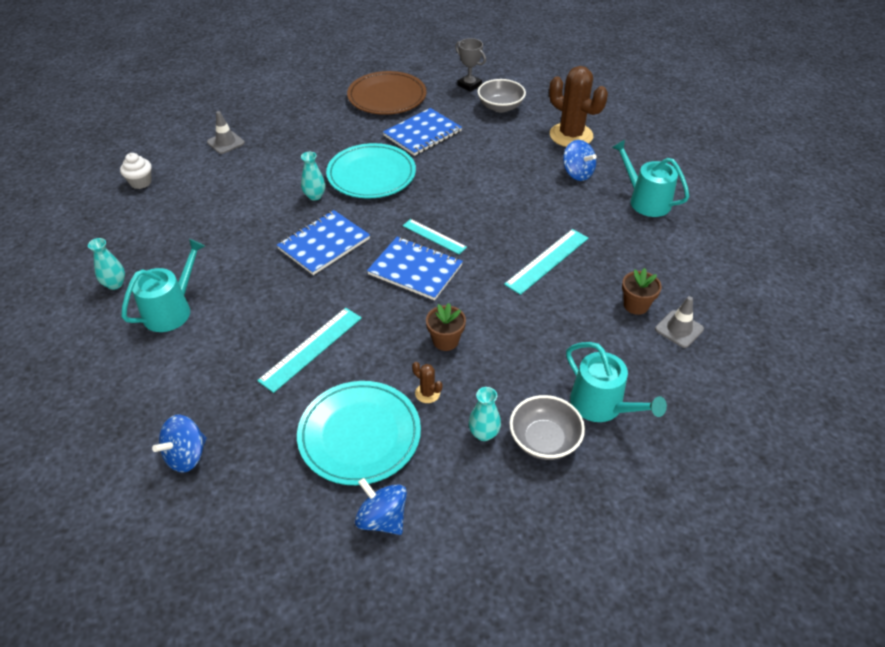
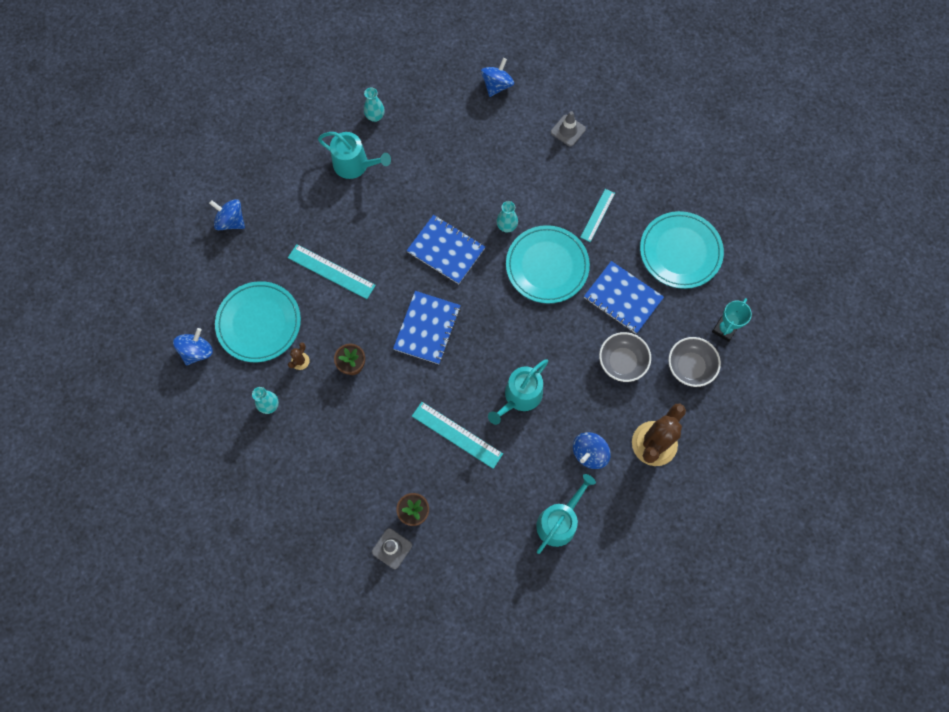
camera: 80 degrees right, 25 degrees up
white cupcake [120,153,152,189] -> blue spinning top [481,58,514,97]
brown plate [347,71,427,115] -> turquoise plate [640,211,724,289]
turquoise ruler [403,219,467,254] -> turquoise ruler moved to [580,189,615,242]
grey trophy [455,38,486,92] -> turquoise trophy [712,298,752,342]
grey bowl [509,395,585,460] -> grey bowl moved to [599,332,651,382]
turquoise watering can [566,342,667,422] -> turquoise watering can moved to [488,359,548,425]

